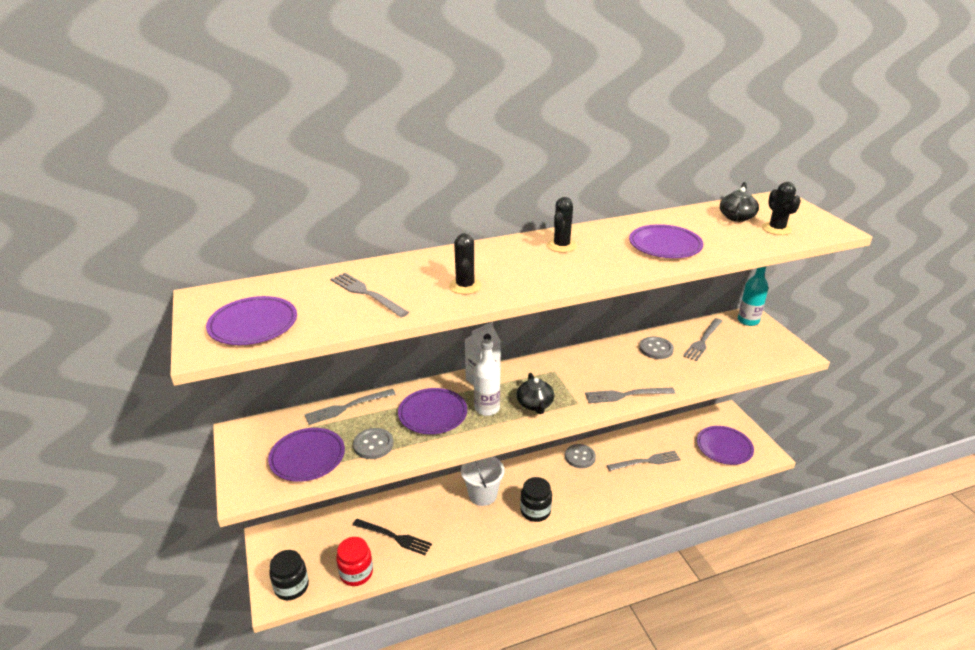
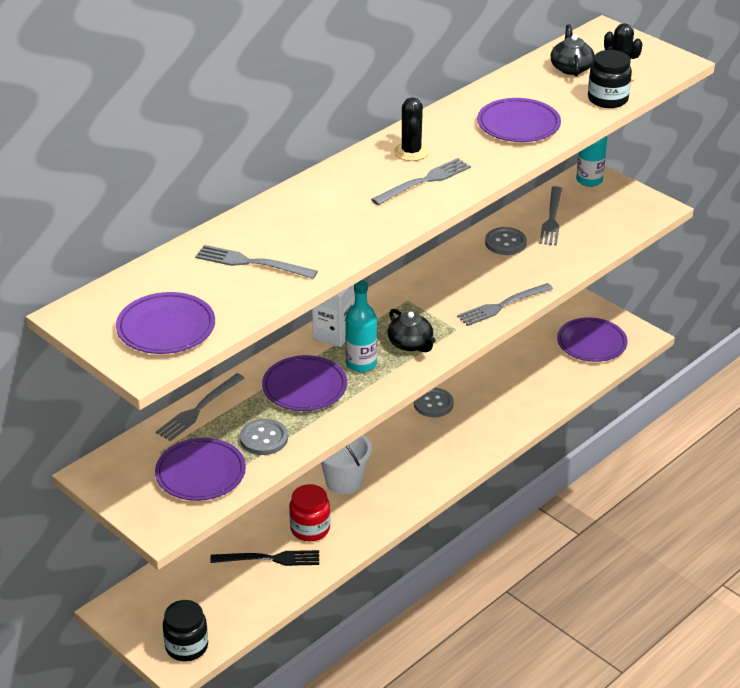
camera: 25 degrees left, 5 degrees up
red jar [336,537,373,586] -> red jar moved to [289,484,330,541]
black cactus [449,233,482,294] -> none
white bottle [474,339,500,416] -> turquoise bottle [345,280,377,372]
black jar [520,477,552,522] -> black jar moved to [588,50,632,108]
grey fork [607,451,681,471] -> grey fork moved to [371,158,471,205]

